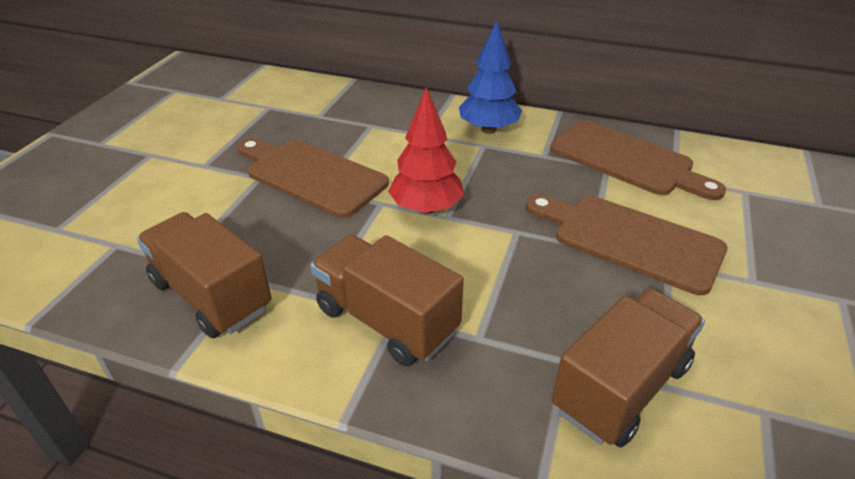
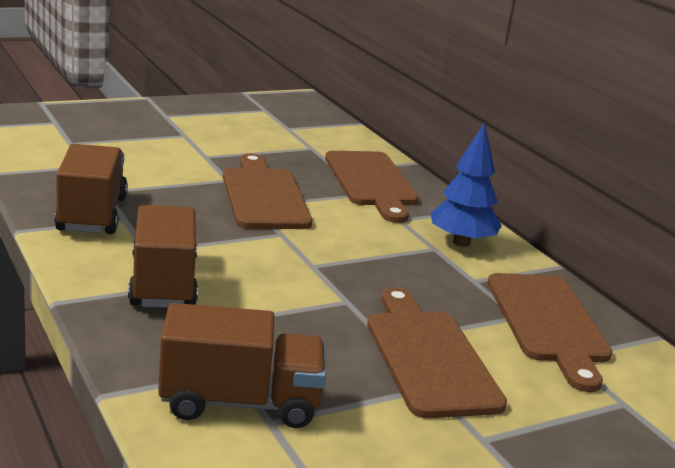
camera: 40 degrees right, 15 degrees down
red tree [388,87,465,214] -> none
none -> brown cutting board [325,151,418,223]

